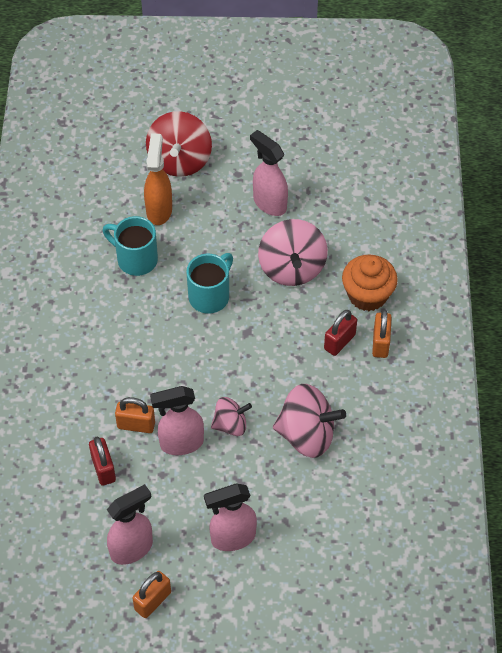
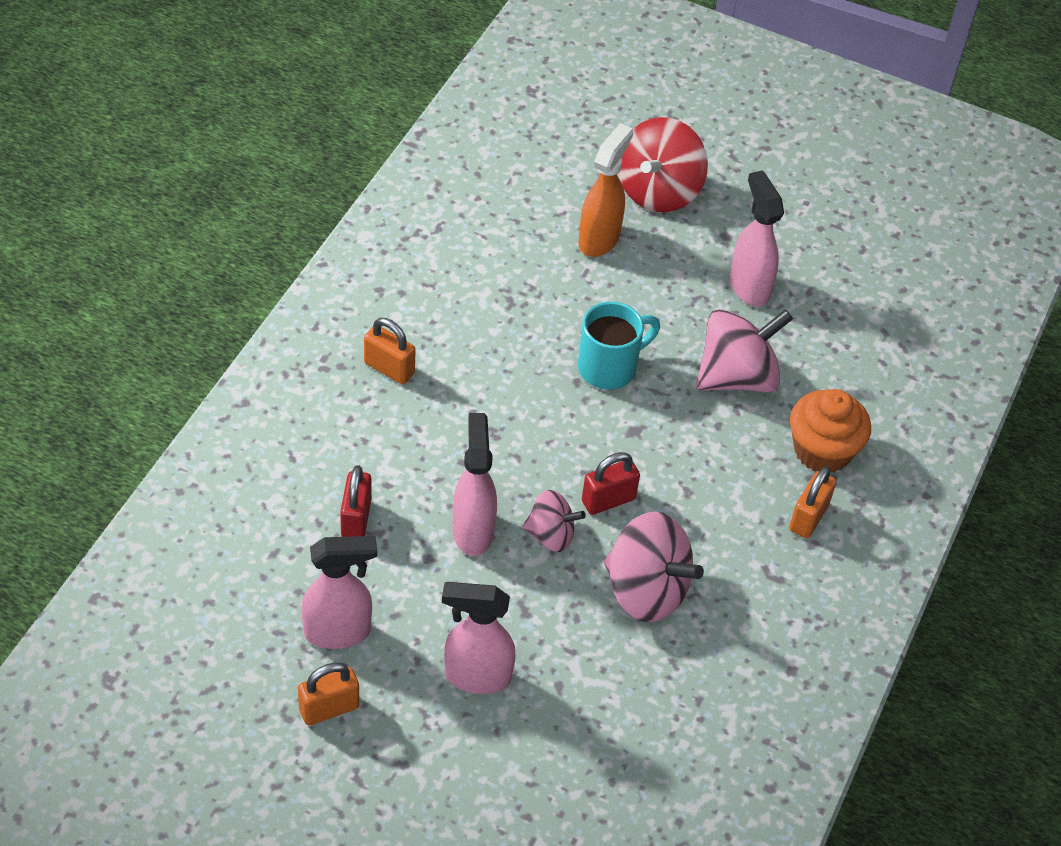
camera: 20 degrees right, 5 degrees down
turquoise mug [103,216,158,276] -> none
orange padlock [115,397,155,433] -> orange padlock moved to [364,318,416,384]
pink spray bottle [150,386,204,455] -> pink spray bottle turned 75 degrees clockwise [452,413,497,556]
pink spinning top [258,219,328,286] -> pink spinning top turned 135 degrees counterclockwise [696,309,793,392]
red padlock [324,310,357,356] -> red padlock moved to [582,452,640,515]

